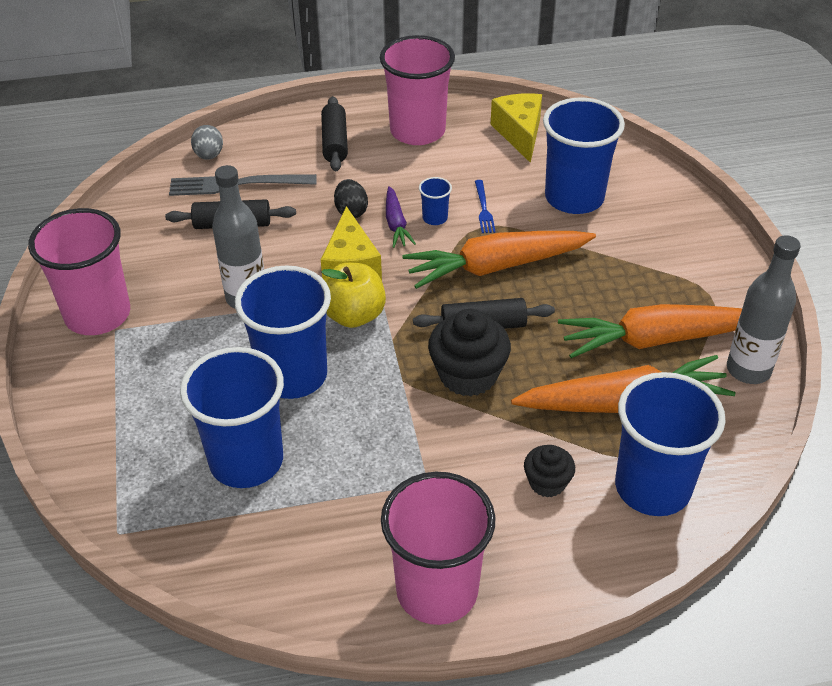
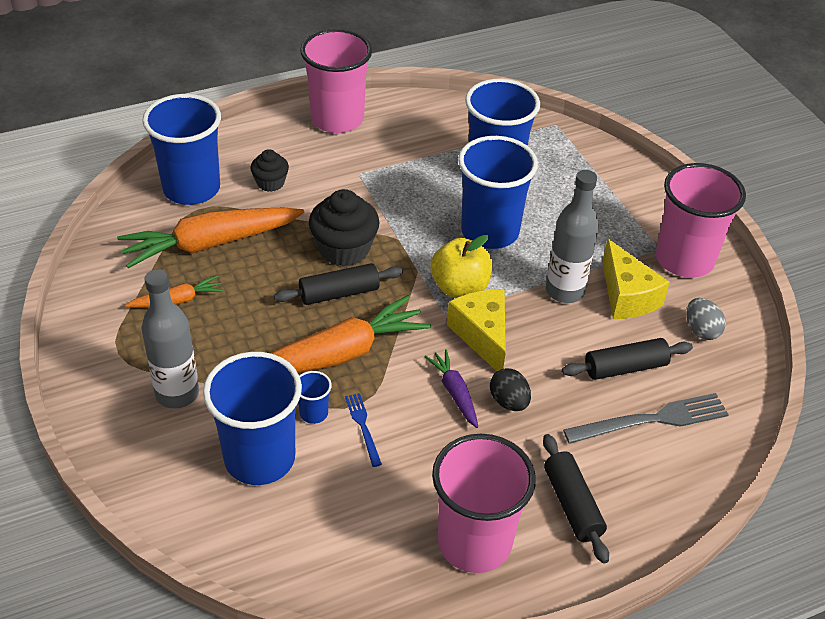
camera: 165 degrees right, 0 degrees up
grey egg [191,125,223,160] -> grey egg moved to [686,298,726,340]
blue cup [419,177,452,225] -> blue cup moved to [298,371,332,424]
yellow cheese [491,93,542,163] -> yellow cheese moved to [602,238,670,319]
orange carrot [558,304,742,358] -> orange carrot [125,275,224,308], size x0.50
grey bottle [727,235,801,384] -> grey bottle moved to [142,269,199,408]

